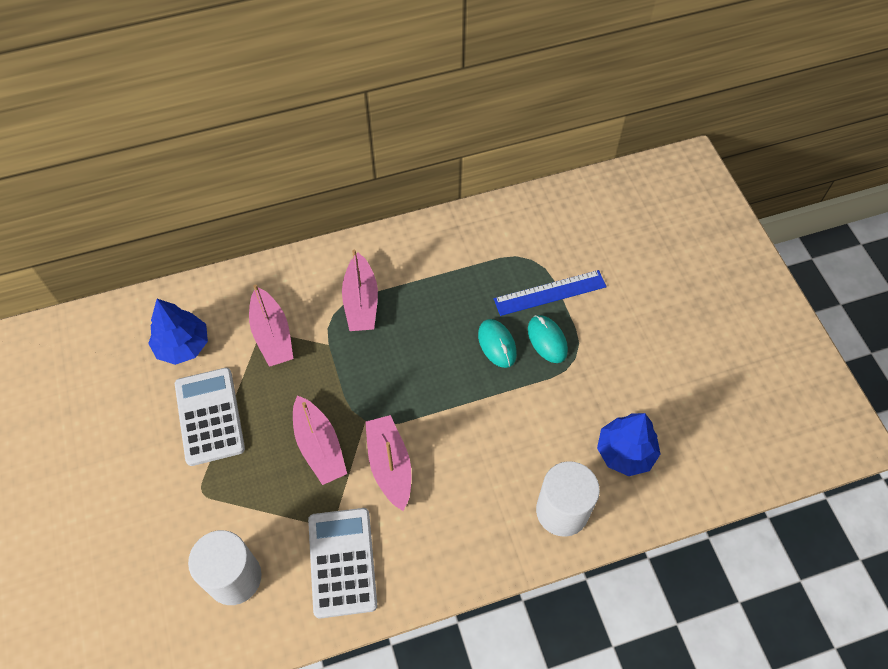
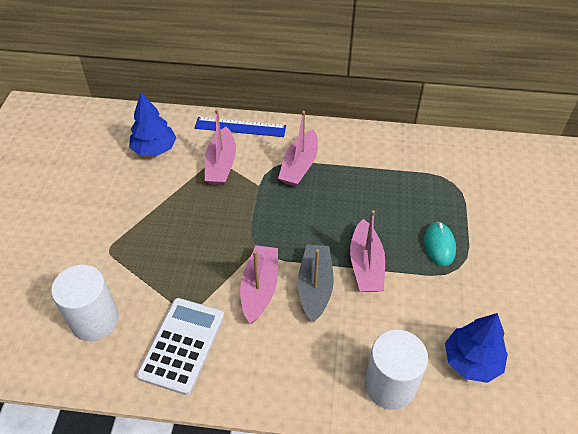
camera: 25 degrees right, 10 degrees down
white calculator [175,368,245,466] -> none
pink boat [293,395,347,485] -> pink boat moved to [350,210,385,292]
turquoise mouse [478,319,517,368] -> none
blue ruler [494,270,607,316] -> blue ruler moved to [194,117,286,137]
none -> grey boat [298,245,334,322]

